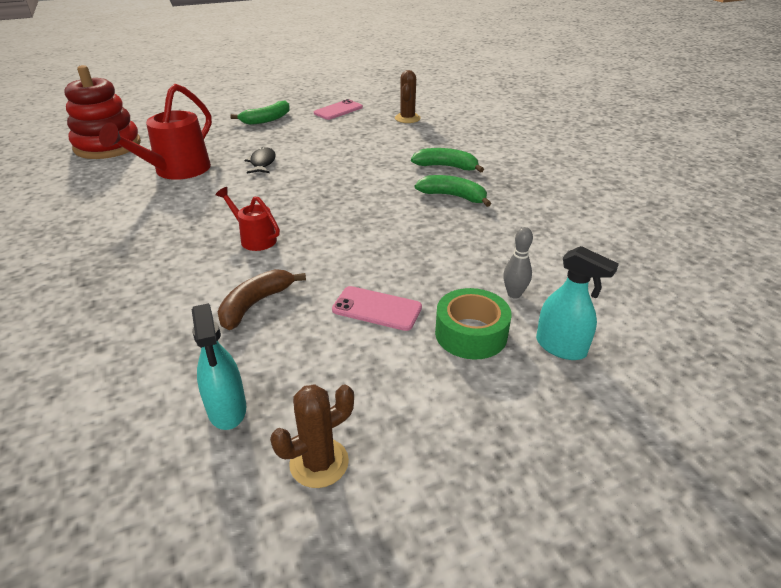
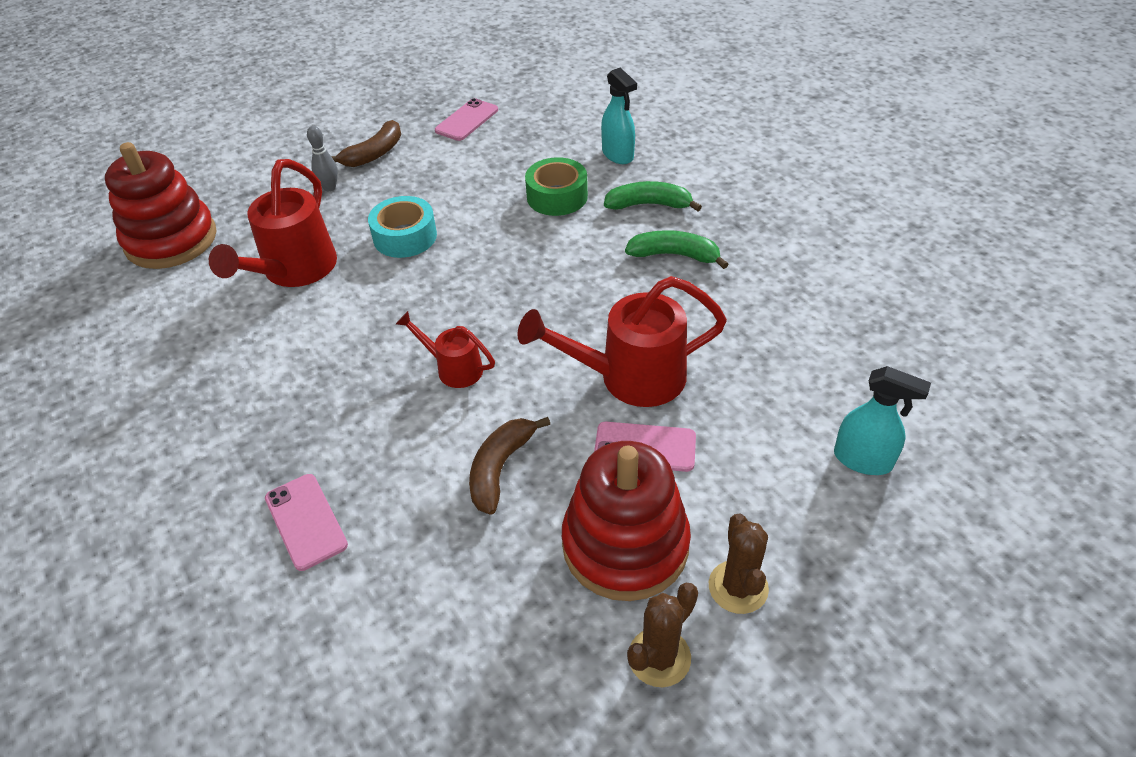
camera: 10 degrees left, 10 degrees up
turquoise spray bottle [192,303,246,430] -> turquoise spray bottle moved to [601,68,637,164]
green banana [230,100,290,125] -> brown banana [331,120,401,167]
black fish [244,147,276,173] -> turquoise tape [368,196,437,258]
brown cactus [395,70,421,123] -> brown cactus moved to [709,514,769,614]
green tape [435,288,512,360] -> green tape moved to [525,157,588,216]
grey bowling pin [503,227,533,298] -> grey bowling pin moved to [307,126,338,191]
none -> pink phone [265,474,348,571]
none -> red watering can [517,276,727,407]
none -> red stacking toy [562,441,691,601]

